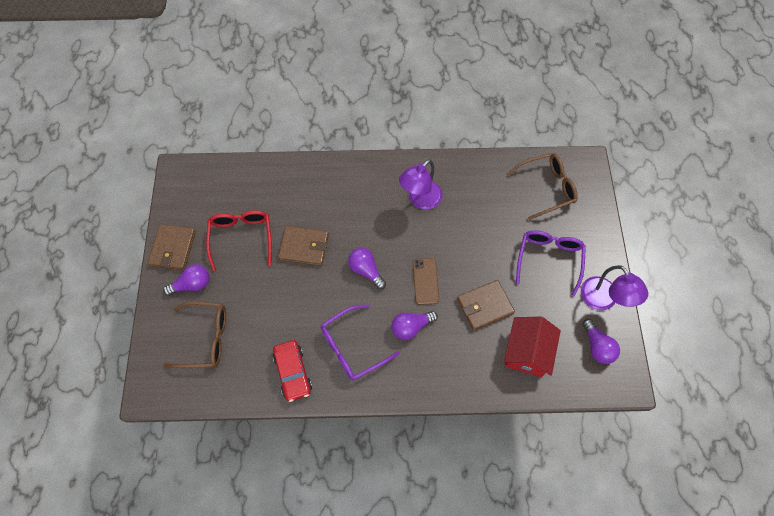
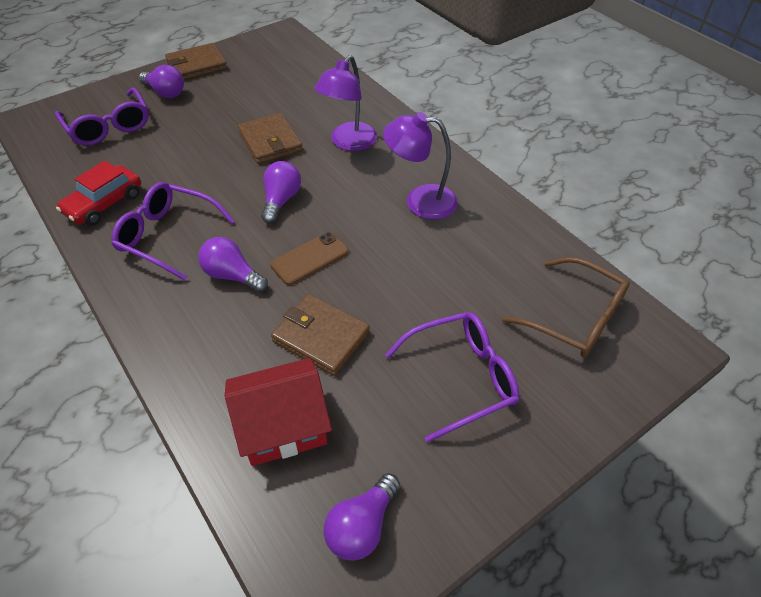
camera: 55 degrees right, 15 degrees down
brown glasses [163,301,226,368] -> purple glasses [55,88,149,145]
red glasses [206,210,272,271] -> none
purple lamp [581,265,648,310] -> purple lamp moved to [314,55,377,151]

